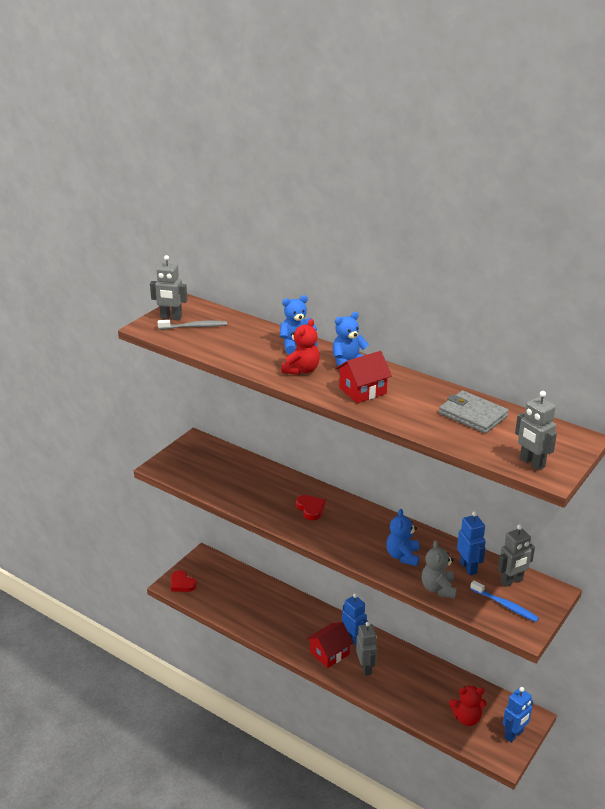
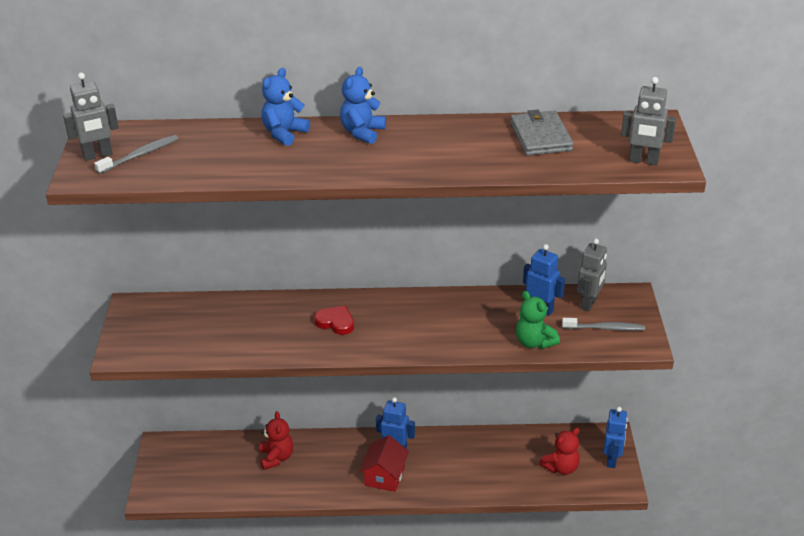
camera: 35 degrees left, 5 degrees up
red heart [171,570,197,592] -> none
red teddy bear [282,319,320,375] -> red teddy bear moved to [259,411,293,470]
red house [336,351,392,403] -> none
grey robot [356,622,377,676] -> none
blue teddy bear [386,509,419,566] -> none
grey teddy bear [422,540,457,599] -> green teddy bear [516,291,560,349]
grey wallet [439,390,509,434] -> grey wallet turned 75 degrees clockwise [510,110,574,156]
blue toothbrush [470,580,539,622] -> grey toothbrush [562,318,645,331]

